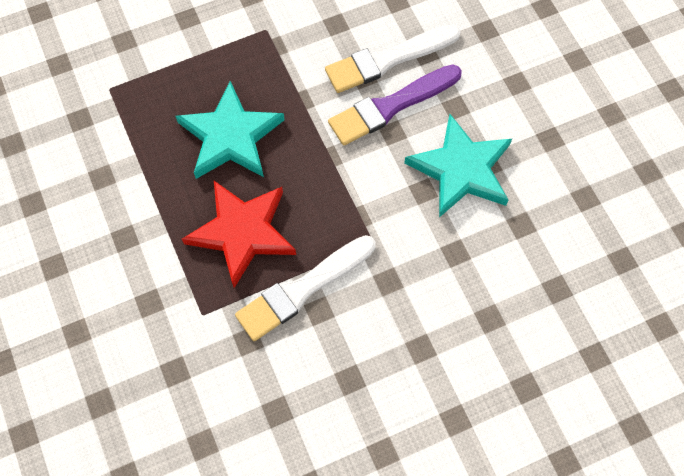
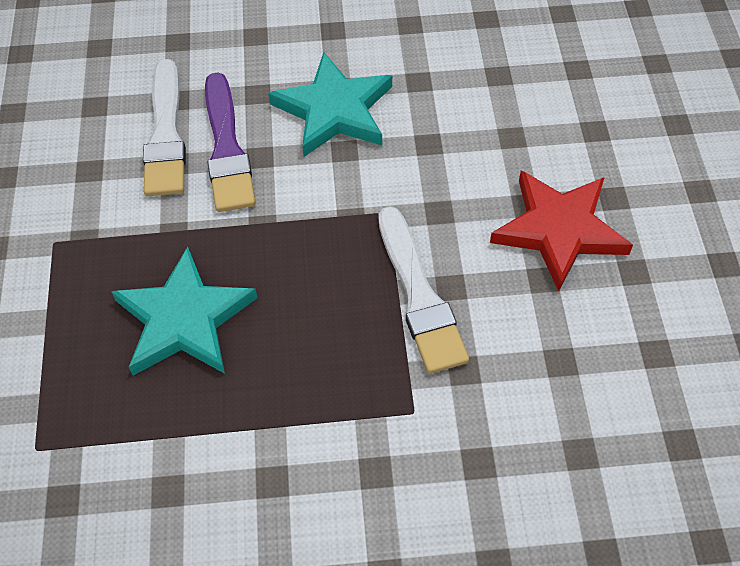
camera: 70 degrees left, 10 degrees down
red star [182,181,296,288] -> red star moved to [490,171,633,292]

